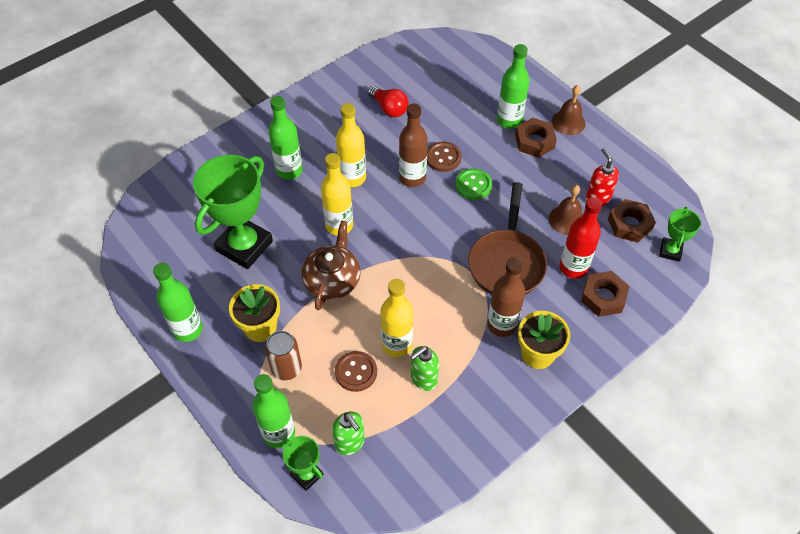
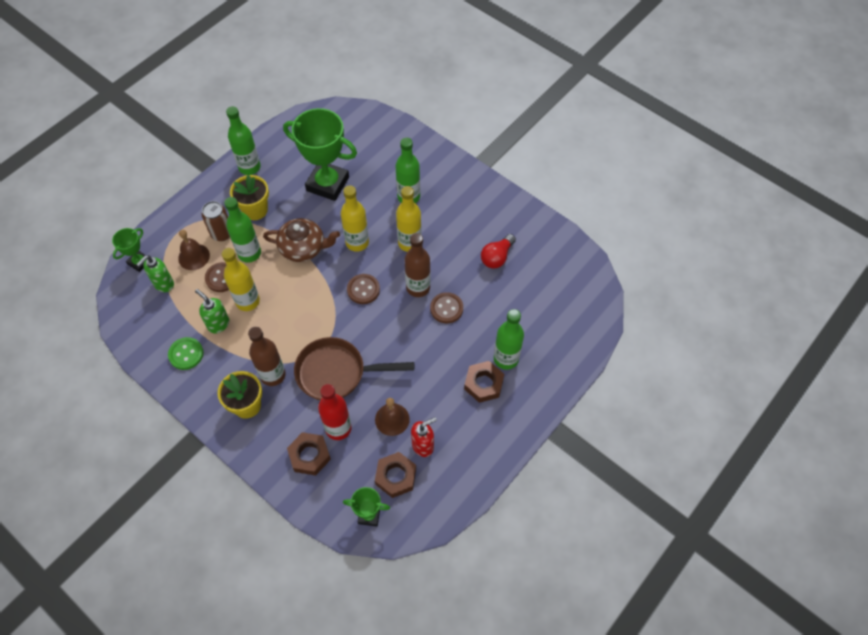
camera: 80 degrees right, 5 degrees up
green bottle [252,374,295,448] -> green bottle moved to [224,197,261,263]
green button [455,168,492,200] -> green button moved to [168,337,204,370]
brown bell [552,85,586,135] -> brown bell moved to [178,230,210,270]
none -> brown button [347,274,380,304]

